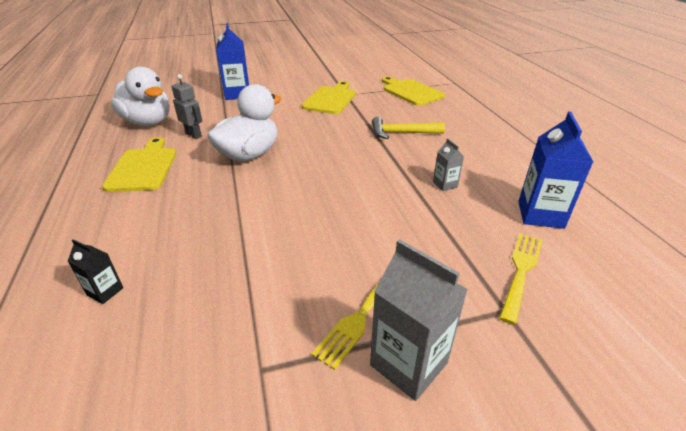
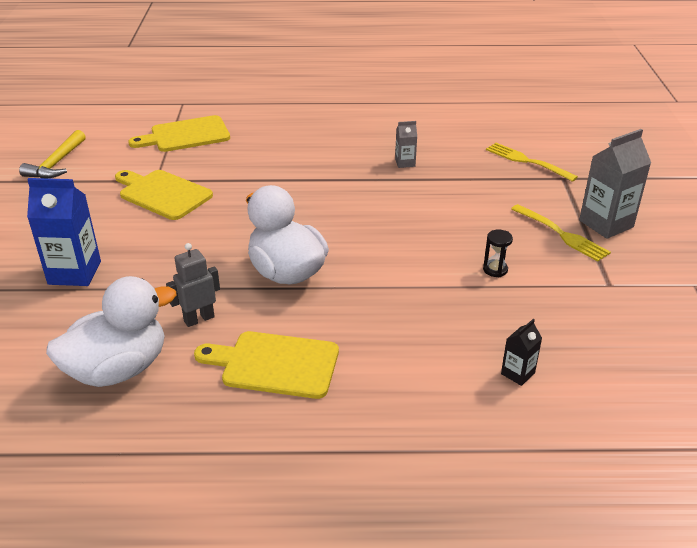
camera: 75 degrees left, 0 degrees up
yellow hammer [372,117,445,139] -> yellow hammer moved to [19,130,86,178]
blue carton [518,112,593,229] -> none
none -> black hourglass [483,230,513,277]

